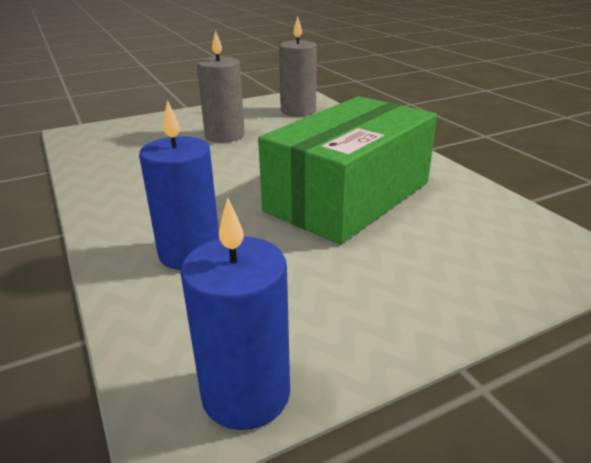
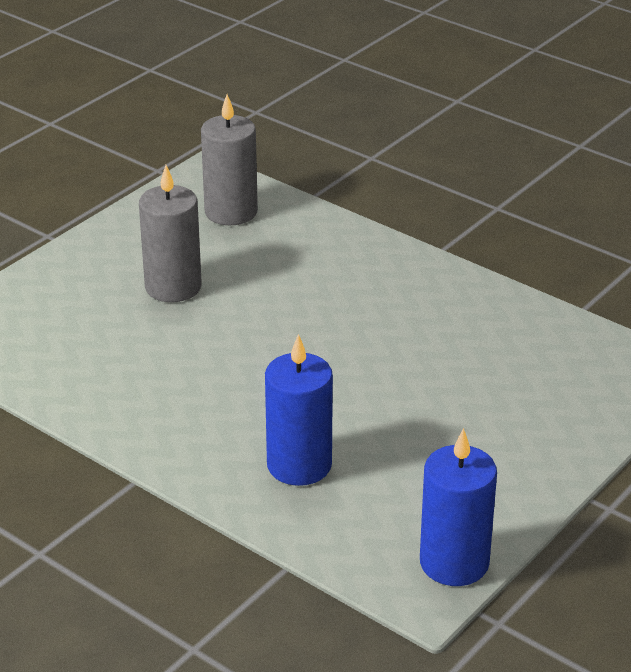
camera: 25 degrees left, 5 degrees up
green box [258,96,437,244] -> none

